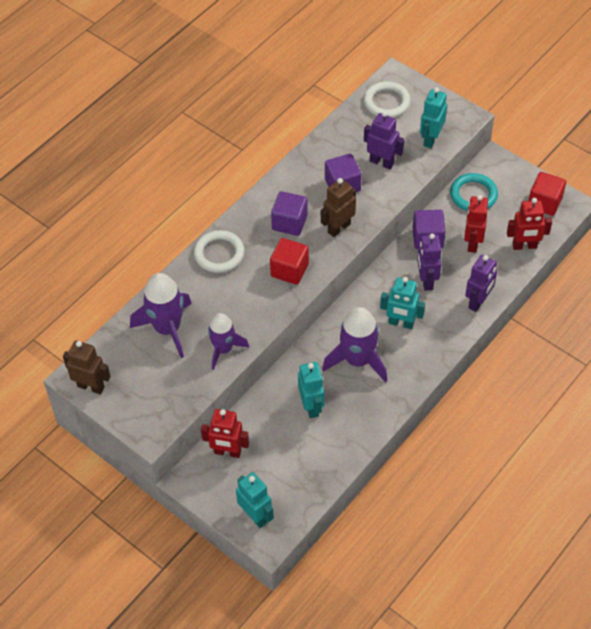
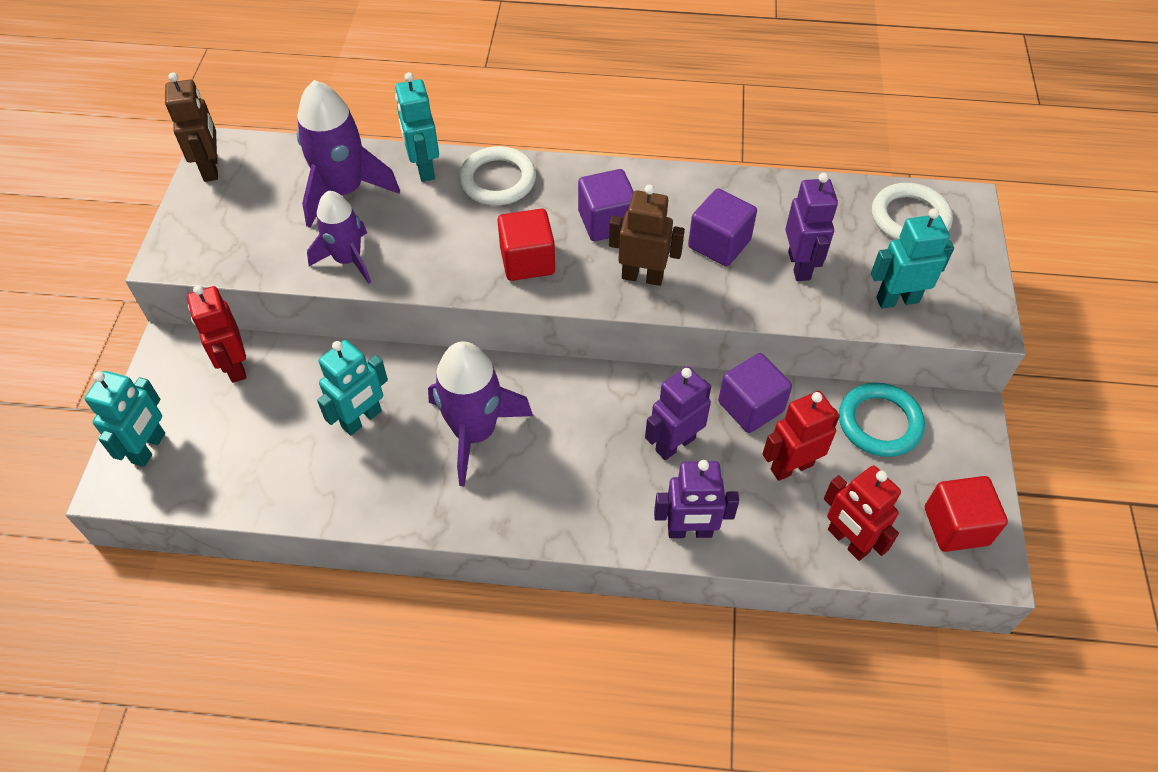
camera: 55 degrees right, 0 degrees up
turquoise robot [380,277,425,329] -> turquoise robot moved to [395,72,439,182]

